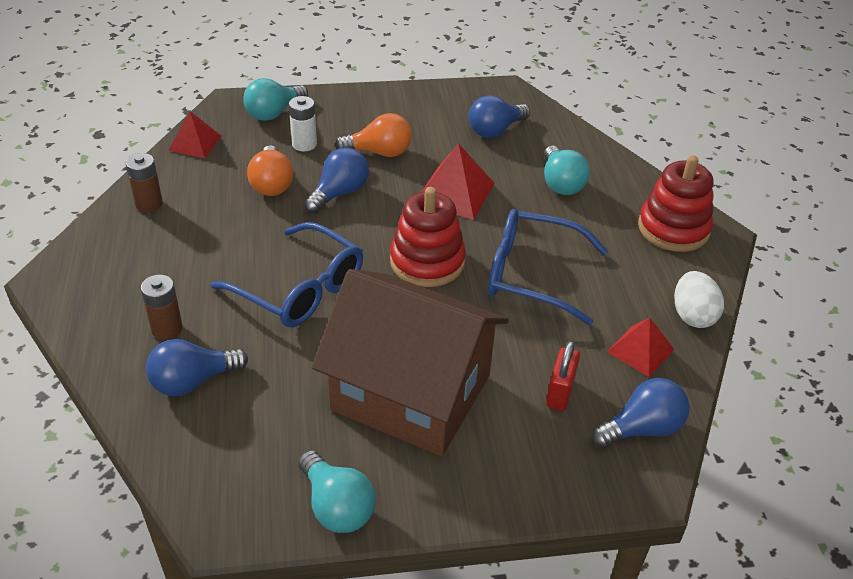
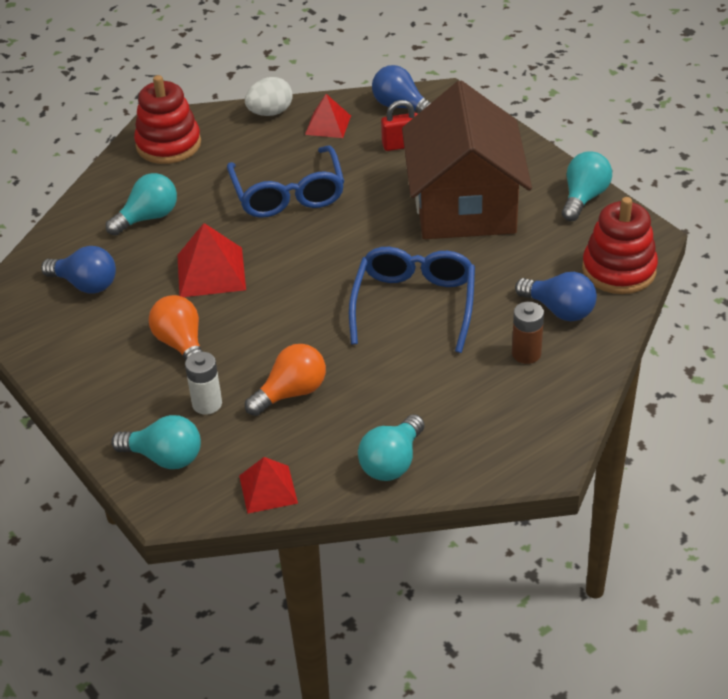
camera: 115 degrees left, 0 degrees up
brown battery [125,153,163,212] -> turquoise light bulb [358,414,425,481]
blue light bulb [304,147,369,214] -> none
red stacking toy [390,187,466,287] -> red stacking toy moved to [582,197,658,294]

